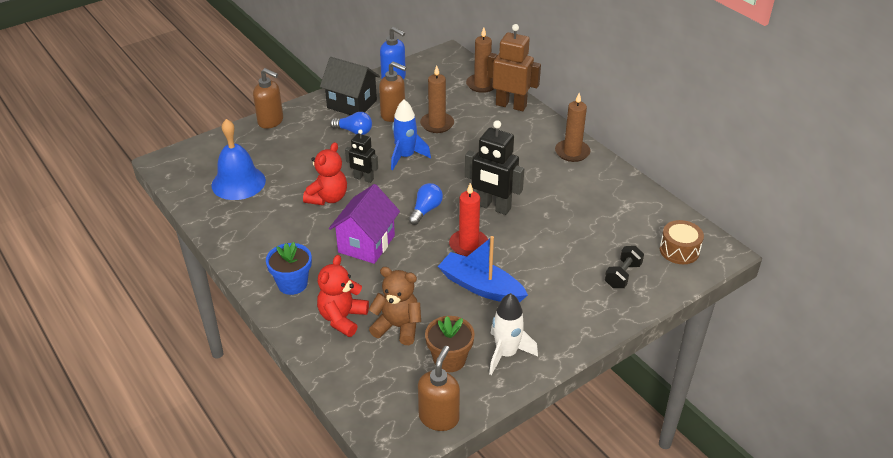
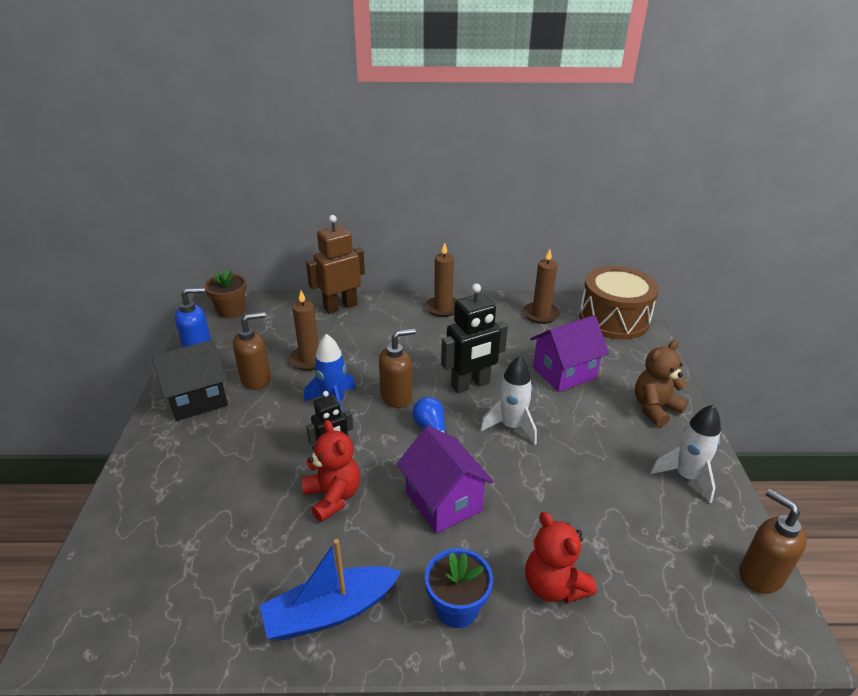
camera: 55 degrees left, 5 degrees down
blue bell [211,119,266,200] -> none
brown soap dispenser [253,68,283,129] -> brown soap dispenser moved to [379,328,416,408]
blue light bulb [330,112,372,135] -> none
brown teddy bear [369,267,421,345] -> brown teddy bear moved to [635,340,688,427]
brown flower pot [425,316,475,372] -> brown flower pot moved to [204,270,247,318]
blue boat [438,236,528,303] -> blue boat moved to [259,539,402,640]
red candle [449,183,488,257] -> white rocket [480,356,537,445]
brown candle [466,28,494,93] -> brown candle moved to [523,249,560,324]
black dumbbell [605,246,644,288] -> none
brown drum [660,220,704,264] -> brown drum [579,266,659,340], size x1.90
none -> purple house [530,315,609,392]

